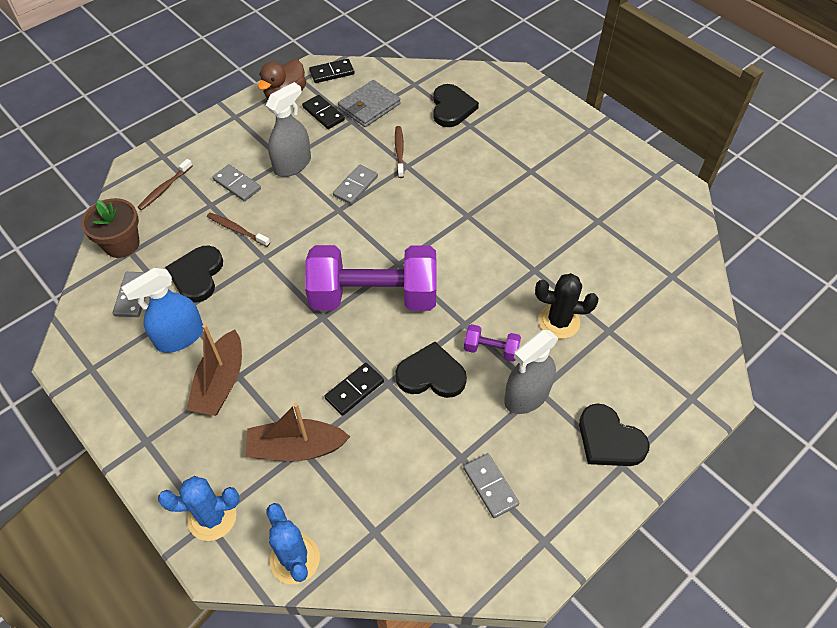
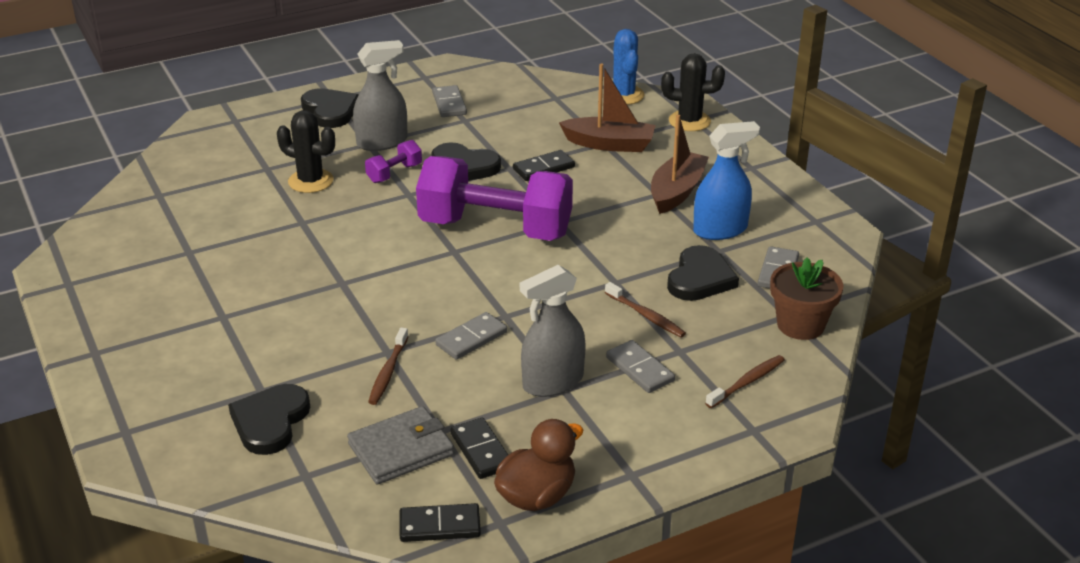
camera: 165 degrees left, 20 degrees down
blue cactus [158,476,239,541] -> black cactus [661,53,725,131]
purple dumbbell [464,324,521,362] -> purple dumbbell turned 75 degrees counterclockwise [365,140,422,183]

